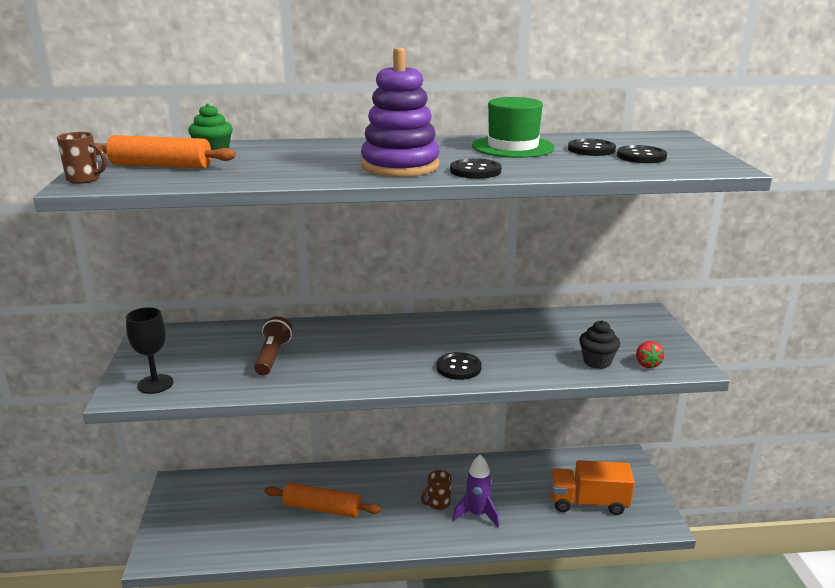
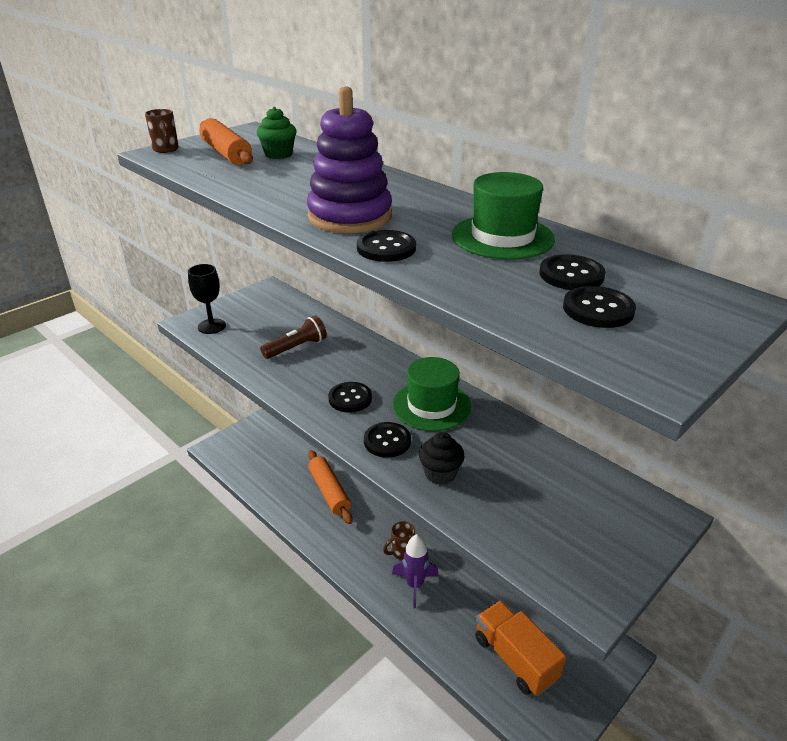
camera: 50 degrees right, 10 degrees up
brown mug [421,470,452,510] -> brown mug turned 45 degrees counterclockwise [383,521,415,560]
black cupcake [579,320,620,369] -> black cupcake moved to [419,432,464,485]
red strawberry [636,341,664,369] -> none
none -> black button [328,382,372,413]
none -> green hat [392,357,471,431]

